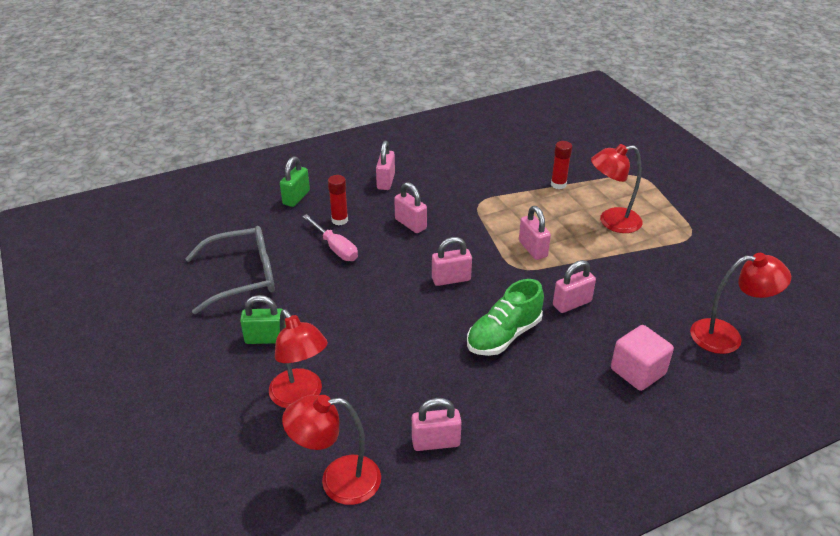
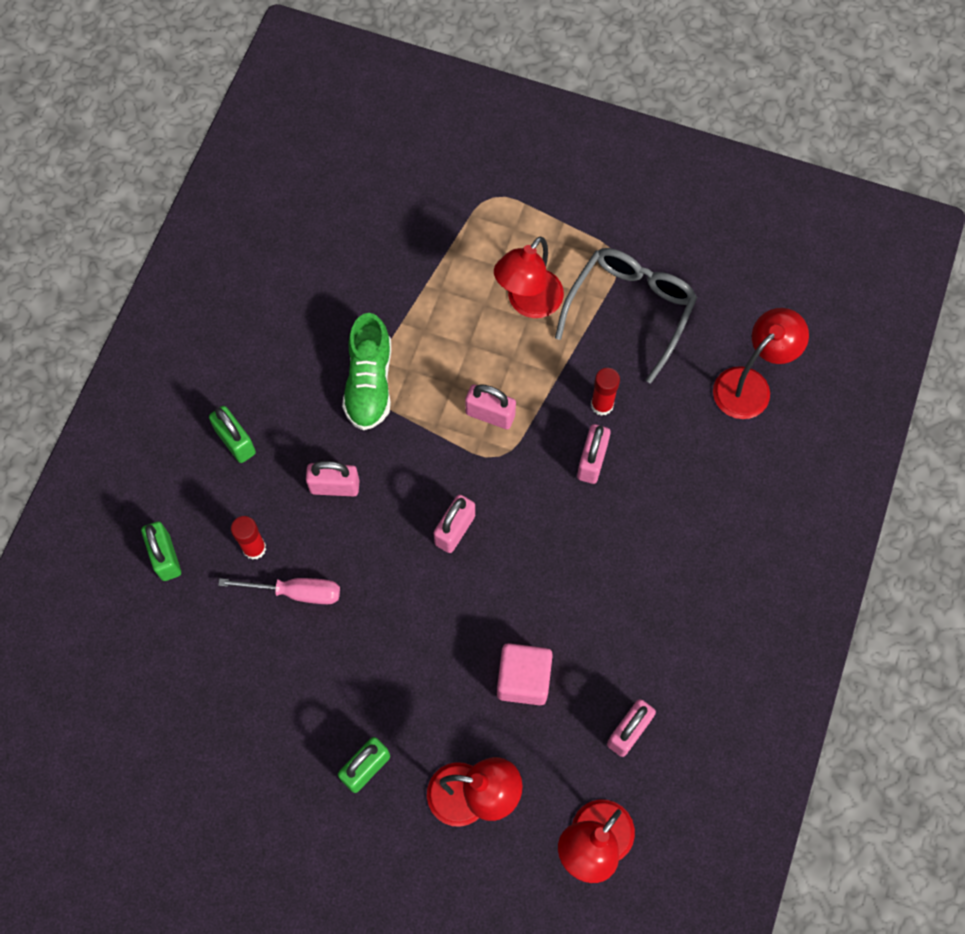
camera: 45 degrees left, 30 degrees up
grey glasses [185,226,275,314] -> grey glasses moved to [555,248,697,383]
pink padlock [376,141,395,190] -> green padlock [209,406,256,463]
green shoe [467,279,544,356] -> green shoe moved to [342,313,391,430]
red glue stick [551,141,572,189] -> red glue stick moved to [591,368,620,416]
pink cube [611,325,674,391] -> pink cube moved to [497,643,553,705]

